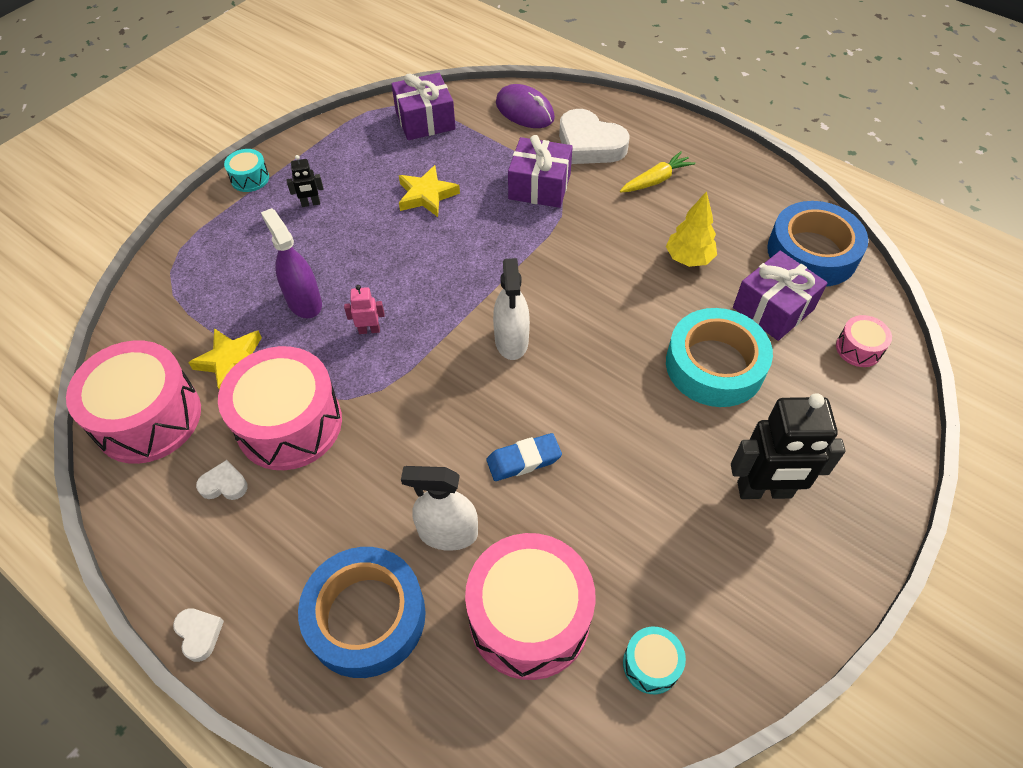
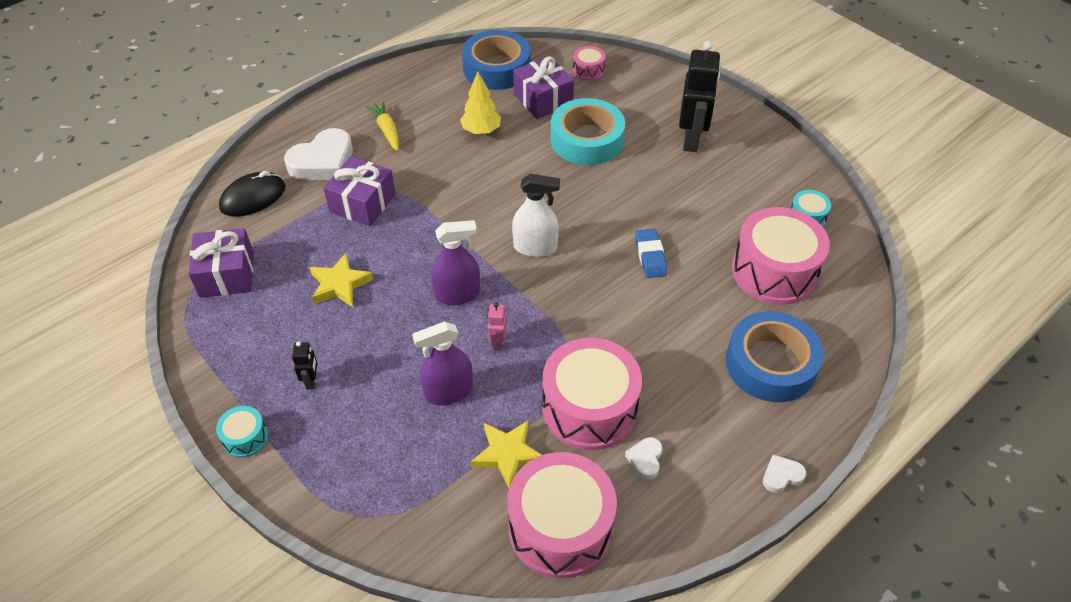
camera: 80 degrees left, 5 degrees down
white spray bottle [401,466,478,551] -> none
purple mouse [496,84,555,128] -> black mouse [219,171,285,217]
none -> purple spray bottle [431,220,480,305]

